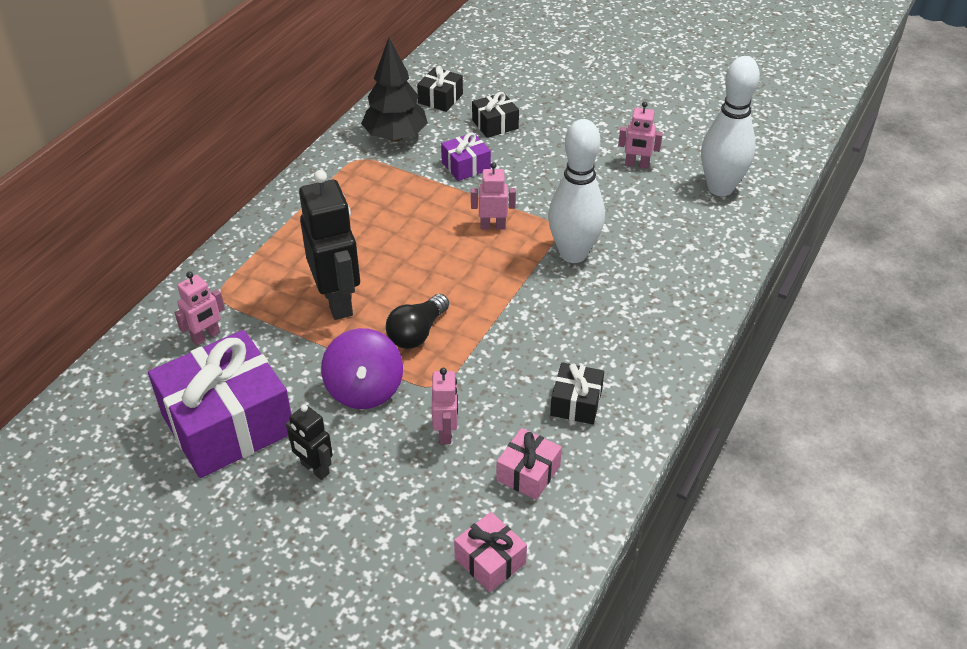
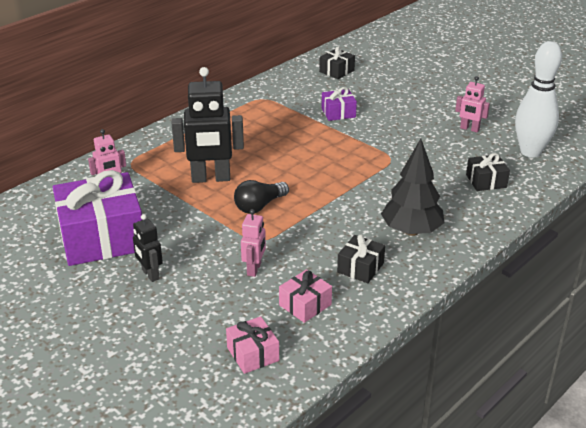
camera: 15 degrees right, 10 degrees down
black robot [299,170,360,320] -> black robot turned 90 degrees clockwise [172,67,244,183]
purple spinning top [321,328,403,409] -> none
black tree [361,38,428,142] -> black tree moved to [381,139,444,236]
pink robot [471,162,516,230] -> none
black gift [472,92,519,138] -> black gift moved to [466,153,510,191]
white bowling pin [548,119,605,263] -> none

